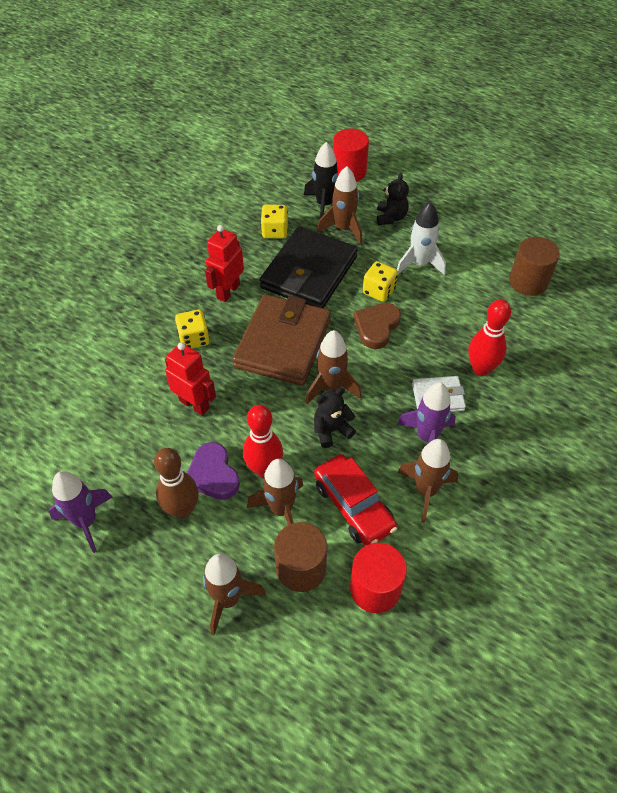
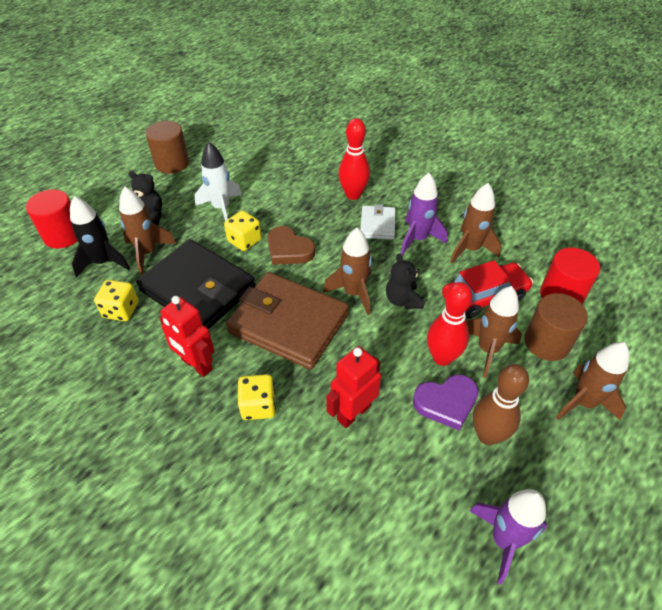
camera: 80 degrees left, 5 degrees down
brown cylinder [509,237,560,296] -> brown cylinder moved to [146,121,189,174]

